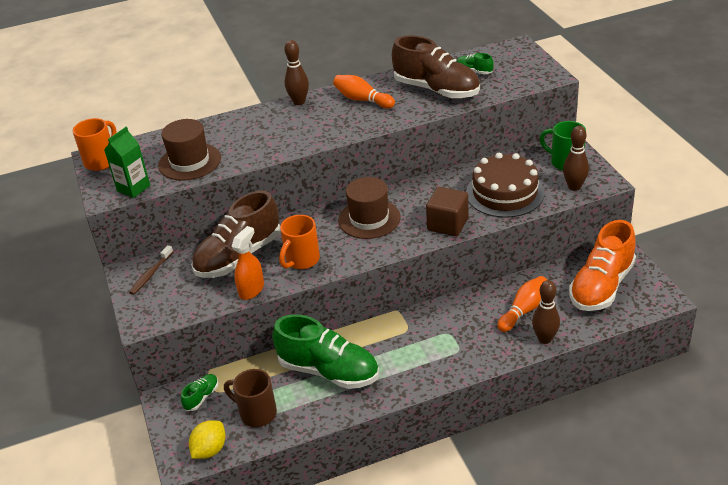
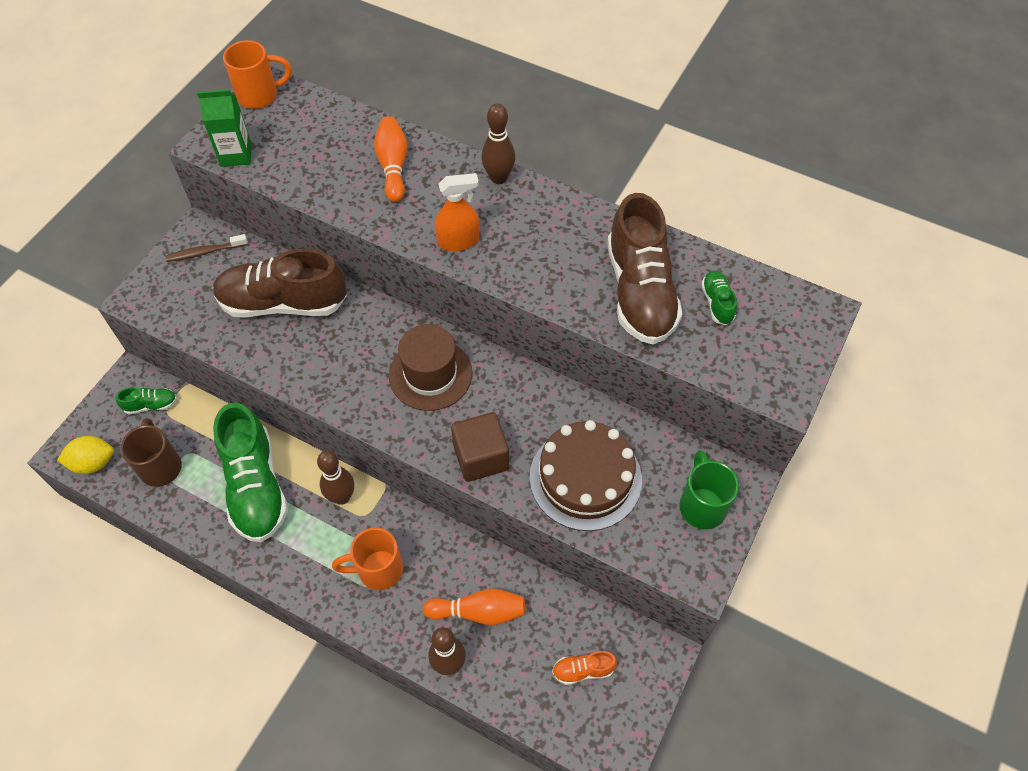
camera: 45 degrees right, 20 degrees up
brown hat [158,119,221,181] -> none
orange spray bottle [231,226,264,300] -> orange spray bottle moved to [435,173,479,251]
orange mug [279,215,320,269] -> orange mug moved to [332,527,403,590]
orange bowling pin [333,75,395,109] -> orange bowling pin moved to [374,116,407,202]
brown bowling pin [563,126,589,191] -> brown bowling pin moved to [317,451,354,505]
orange shoe [569,220,636,311] -> orange shoe [552,651,617,685], size x0.43

